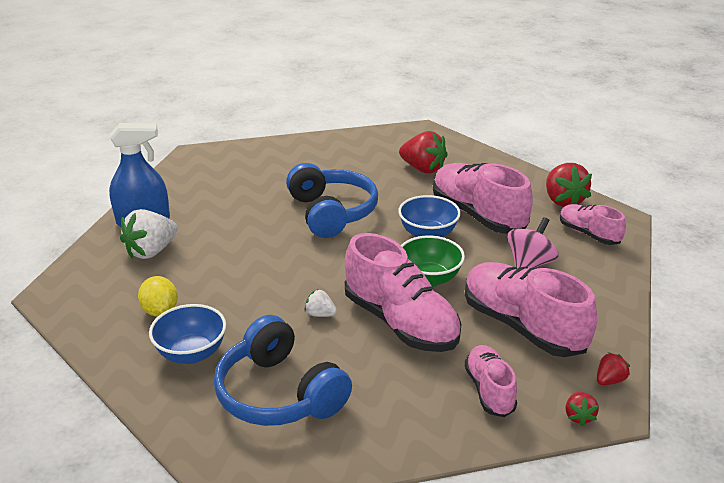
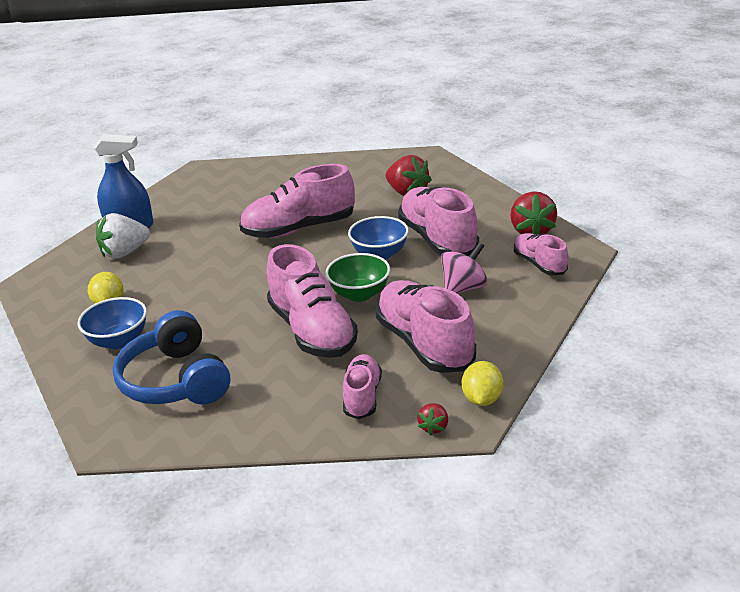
camera: 15 degrees right, 0 degrees up
blue headphones [286,163,378,238] -> pink shoe [239,164,355,238]
white strawberry [305,289,337,317] -> none
red strawberry [597,352,630,385] -> yellow lemon [462,361,503,406]

